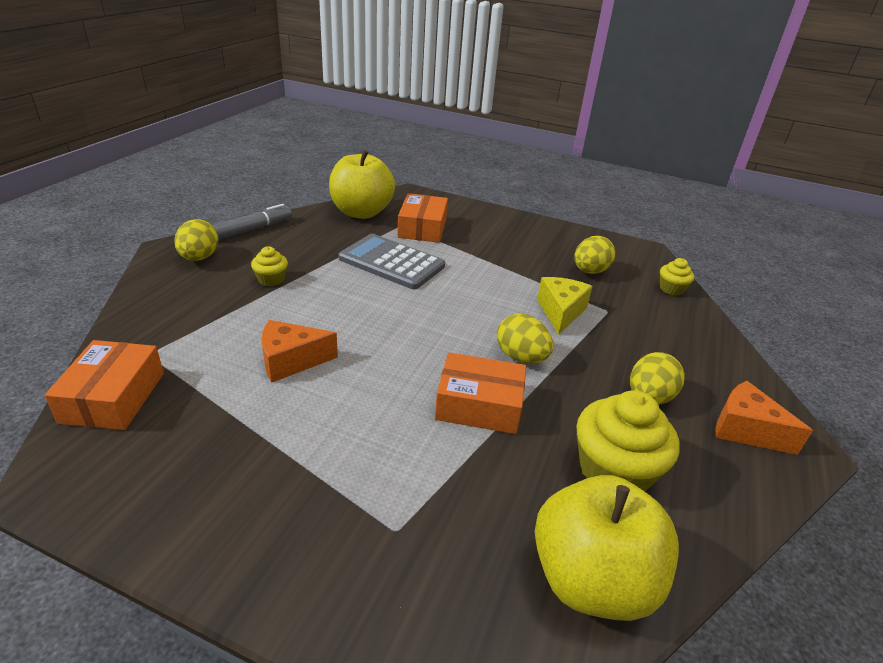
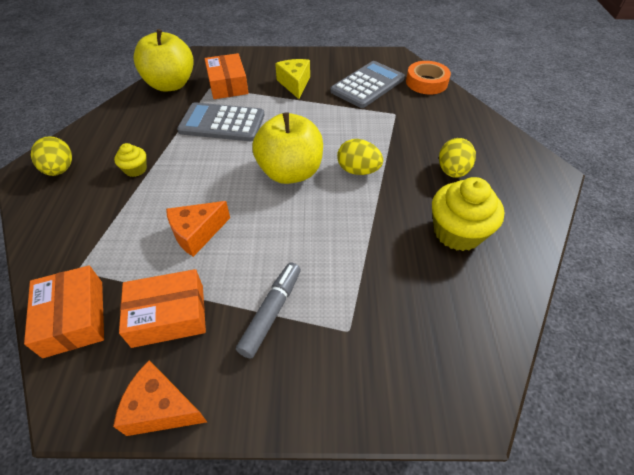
camera: 20 degrees left, 15 degrees up
grey marker [212,204,292,240] -> grey marker moved to [236,263,301,359]
orange box [435,352,526,434] -> orange box moved to [119,269,206,348]
yellow apple [535,475,679,621] -> yellow apple moved to [253,112,323,184]
yellow cheese [537,277,593,335] -> yellow cheese moved to [275,59,310,99]
yellow egg [574,236,616,274] -> grey calculator [330,61,405,108]
yellow cupcake [660,258,694,296] -> orange tape [406,61,451,94]
orange cheese [715,381,813,455] -> orange cheese moved to [113,360,207,436]

